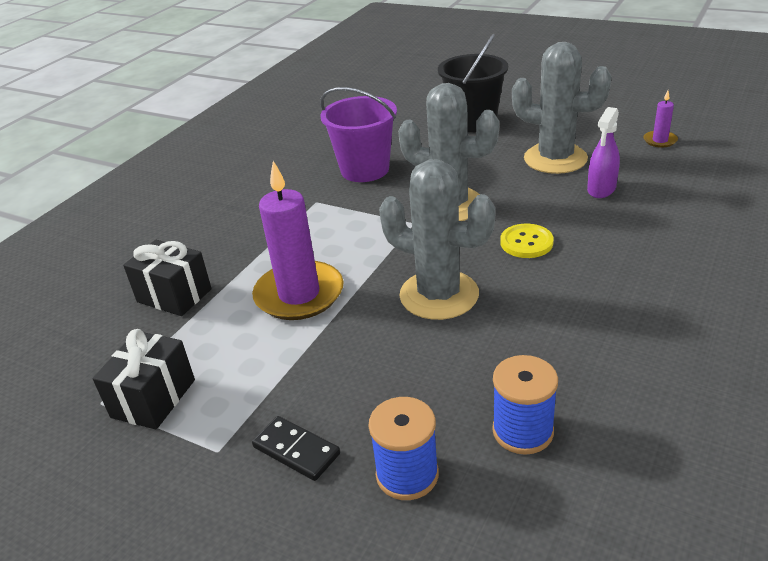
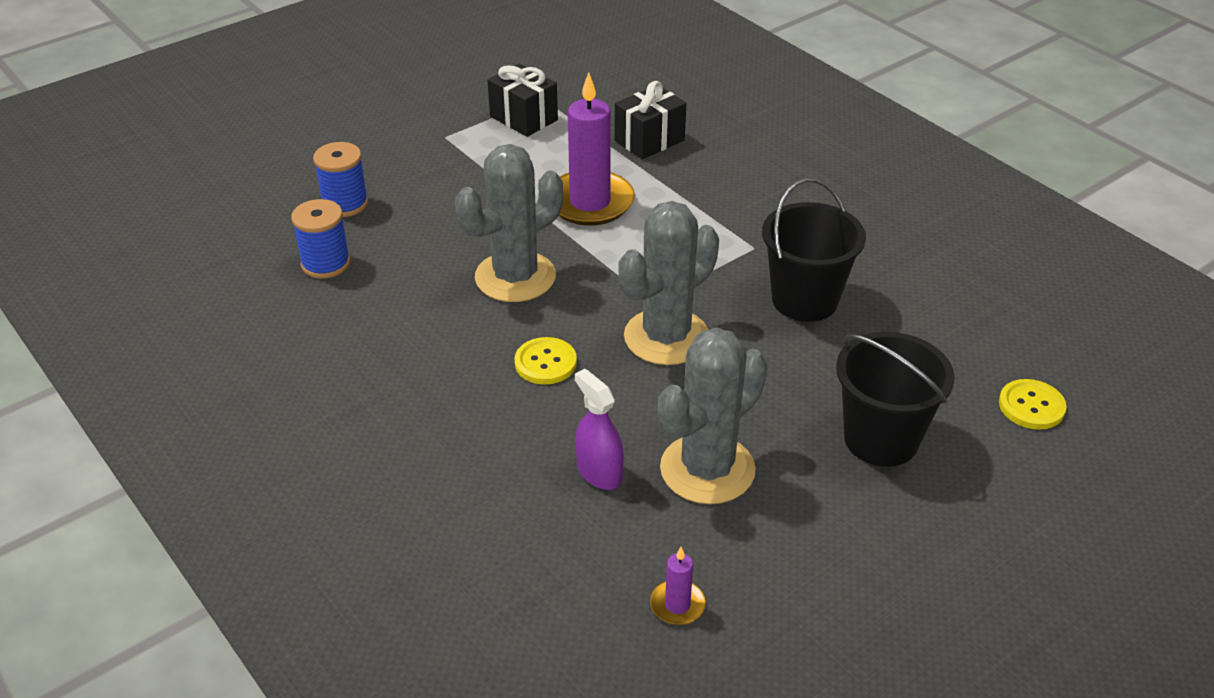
camera: 110 degrees right, 5 degrees up
black domino [252,416,340,481] -> none
purple bucket [320,87,397,182] -> black bucket [762,178,866,322]
none -> yellow button [999,379,1067,430]

